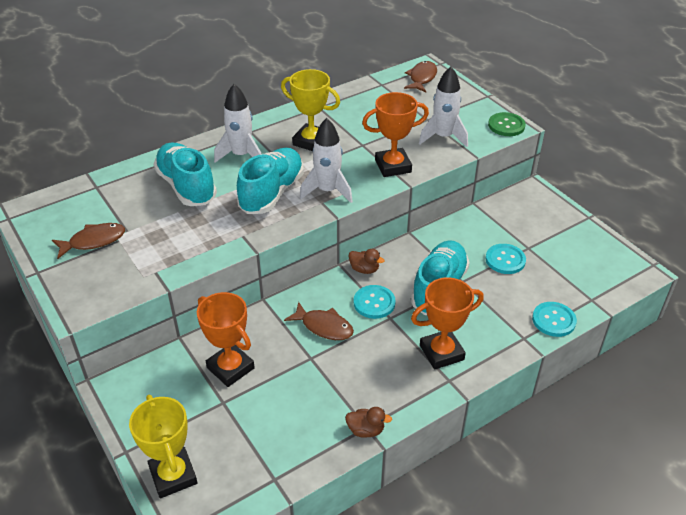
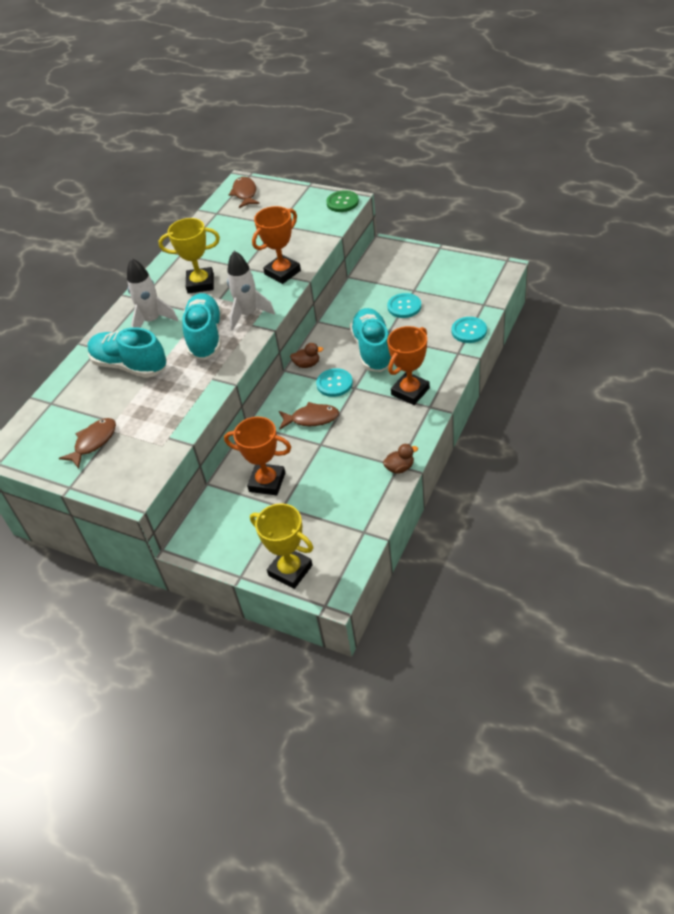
camera: 25 degrees left, 5 degrees up
white rocket [419,67,468,147] -> none

